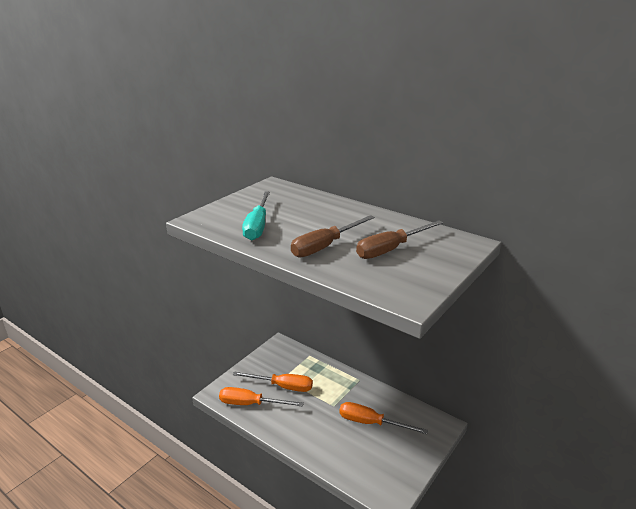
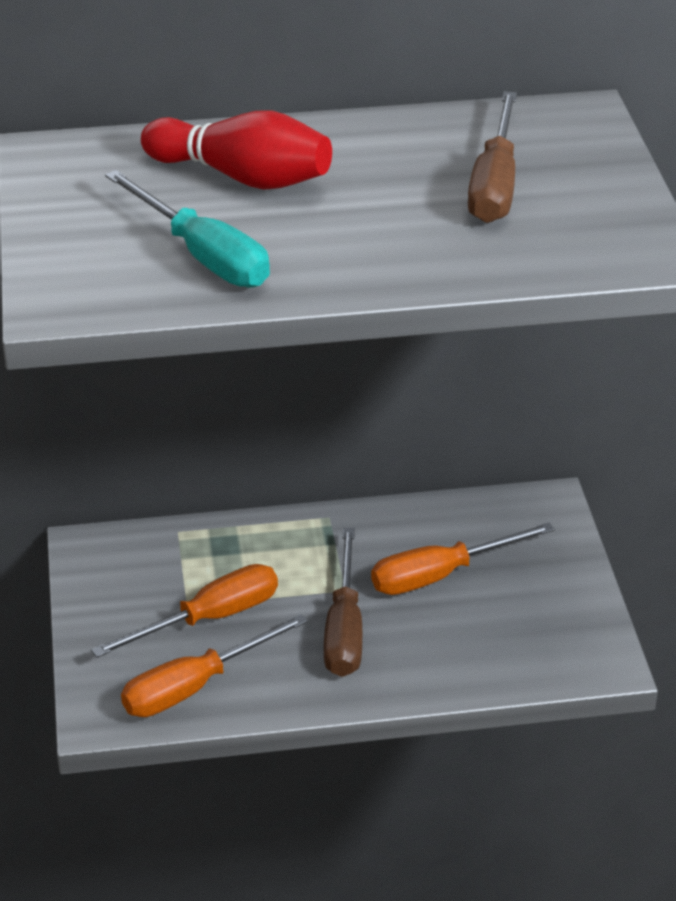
camera: 45 degrees left, 10 degrees up
brown screwdriver [291,215,375,257] -> brown screwdriver moved to [324,528,362,677]
none -> red bowling pin [141,110,332,190]

